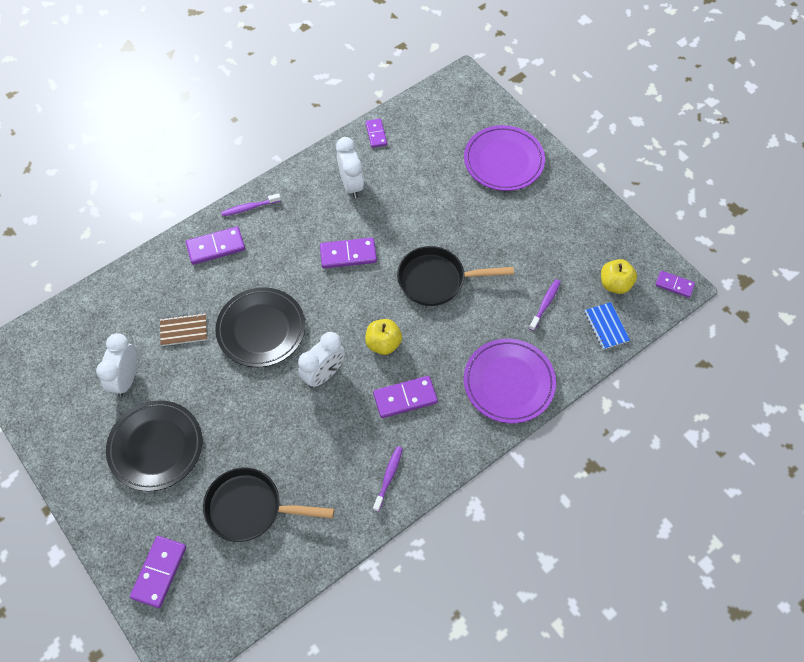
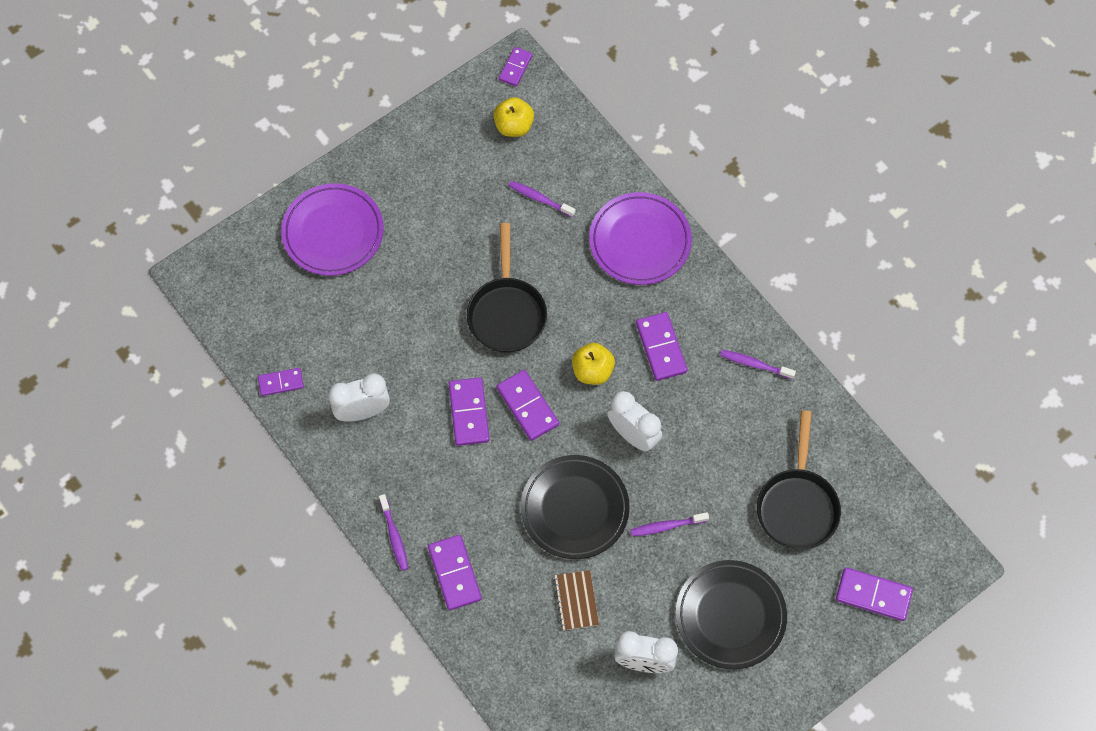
camera: 90 degrees left, 5 degrees up
blue notebook [584,302,630,350] -> none
none -> purple domino [497,370,559,441]
none -> purple toothbrush [630,512,709,536]

